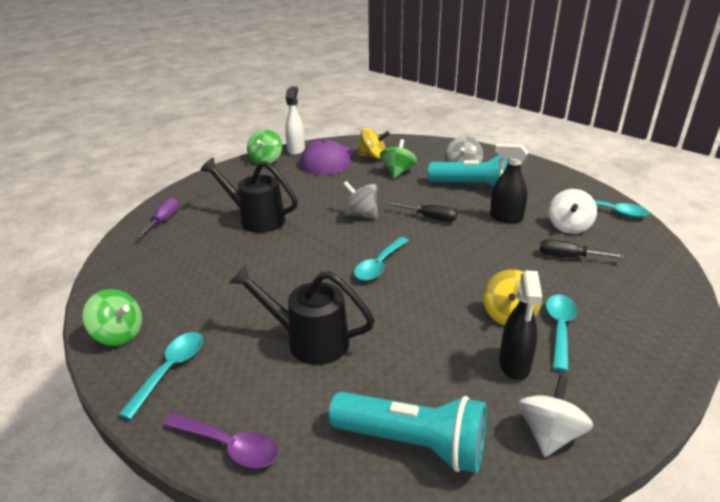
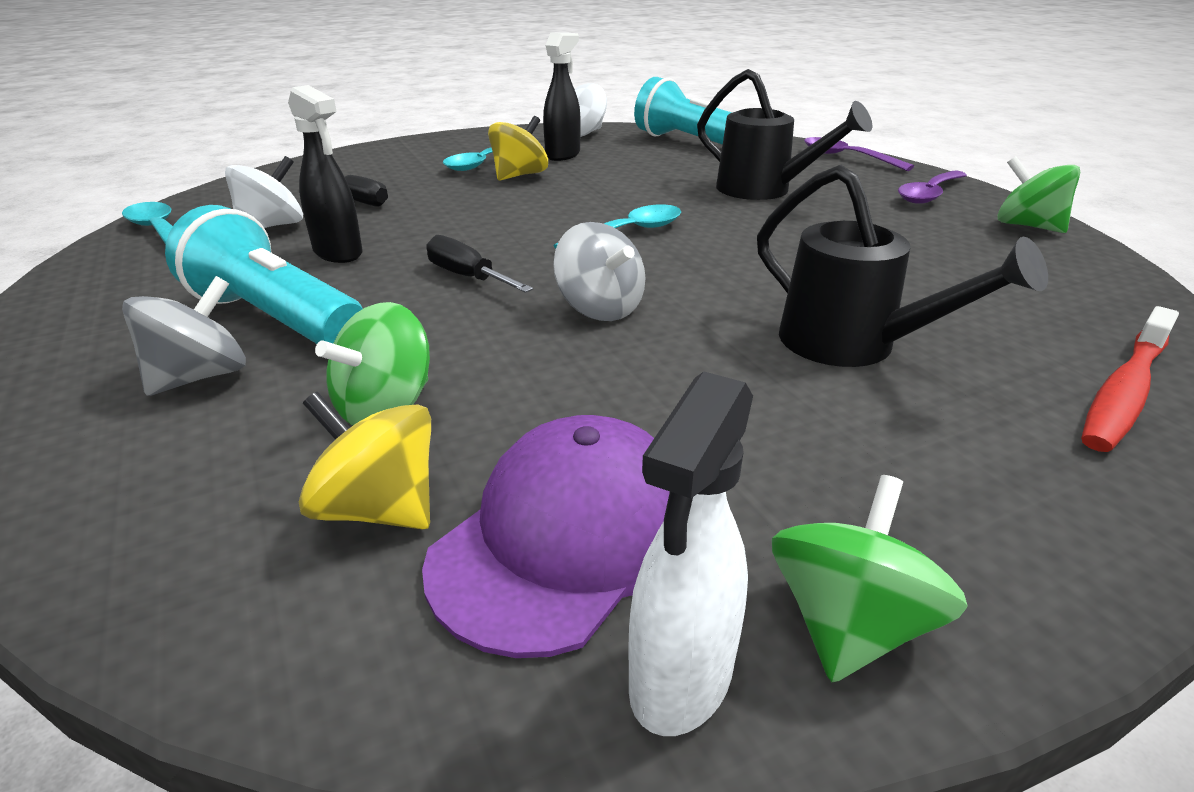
camera: 160 degrees left, 0 degrees up
turquoise spoon [118,332,203,420] -> purple spoon [898,171,967,204]
purple screwdriver [136,198,179,238] -> red toothbrush [1081,306,1179,452]

